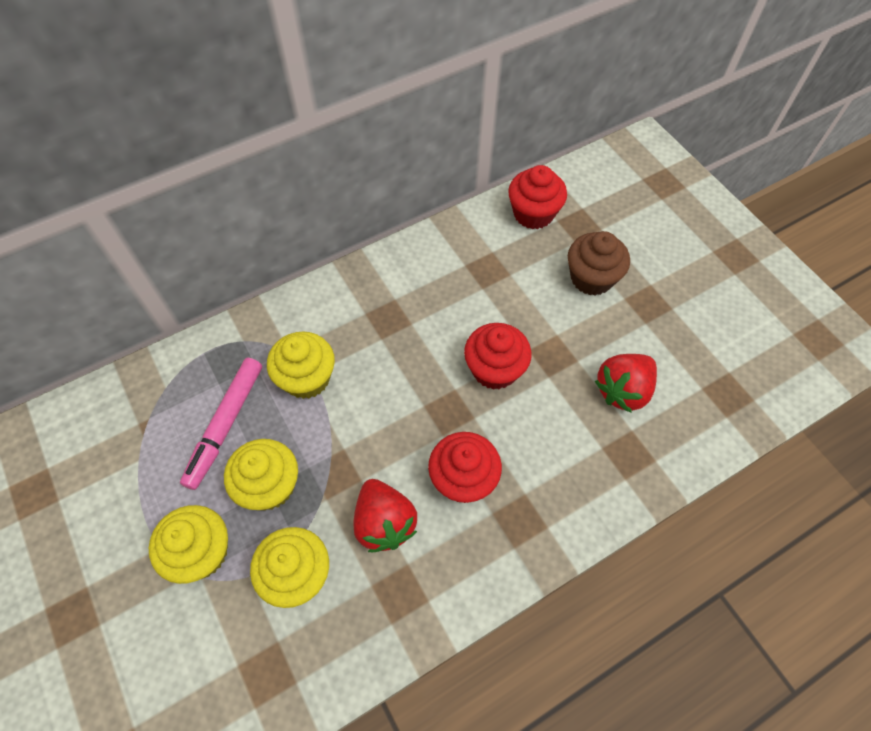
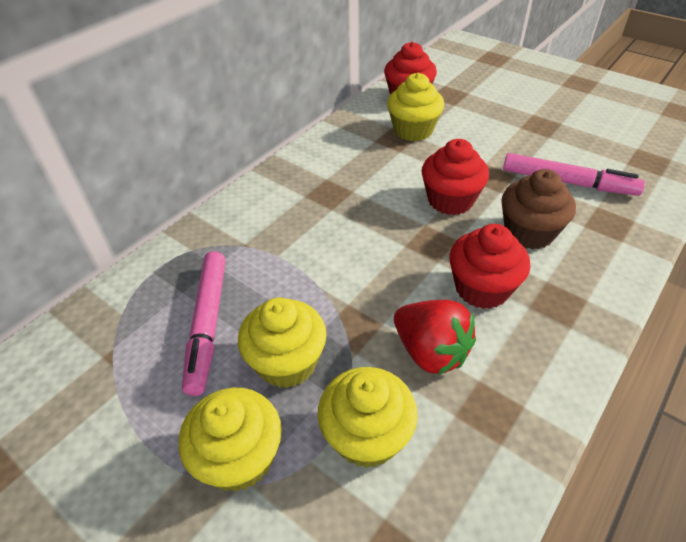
camera: 20 degrees left, 15 degrees down
yellow cupcake [267,332,335,399] -> yellow cupcake moved to [387,73,444,141]
brown cupcake [568,231,630,296] -> brown cupcake moved to [501,169,576,249]
red strawberry [595,354,657,413] -> pink marker [503,153,645,196]

